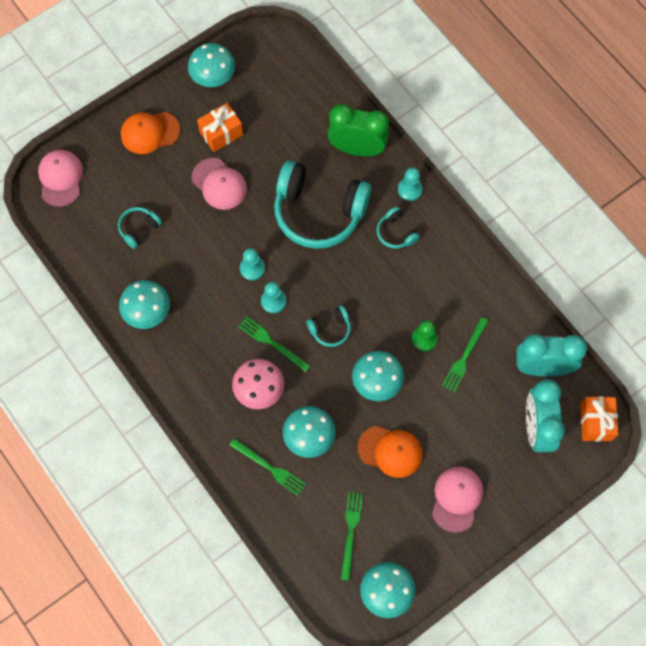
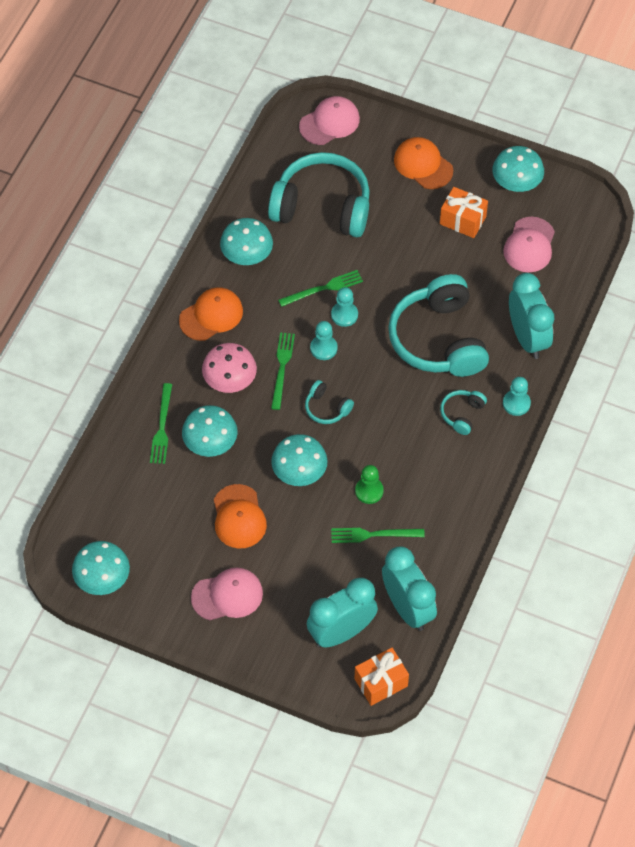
camera: 60 degrees right, 10 degrees down
turquoise headphones [118,207,162,249] -> turquoise headphones [268,152,370,237], size x2.29
pink cap [192,158,247,210] -> pink cap moved to [503,217,555,272]
green clock [328,104,389,156] -> turquoise clock [509,273,554,359]
green fork [341,492,363,581] -> green fork moved to [278,270,363,307]
none -> orange cap [179,287,243,341]

